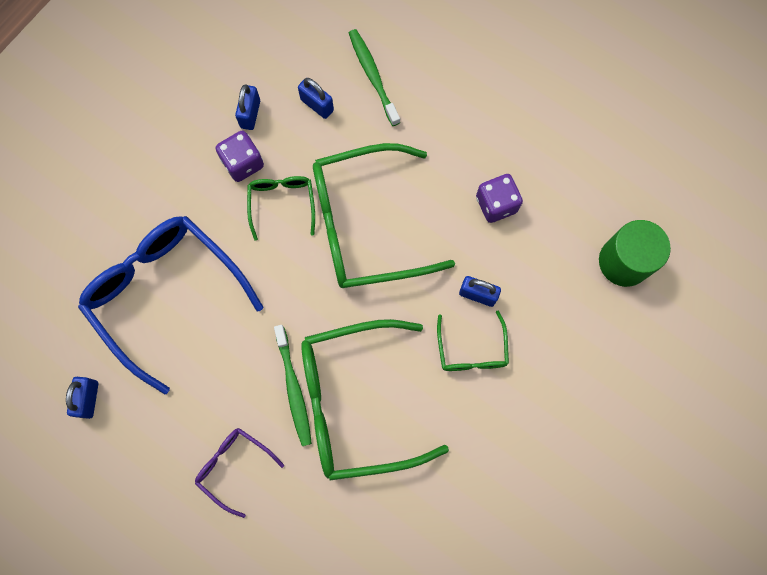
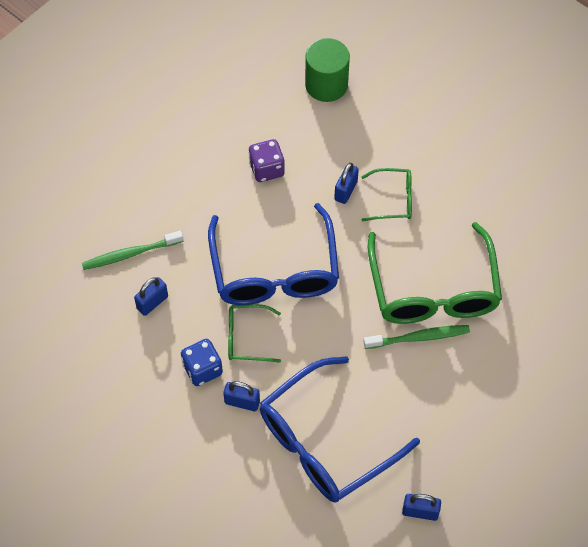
camera: 85 degrees left, 15 degrees down
purple glasses [195,428,284,518] -> none
purple dice [216,131,264,182] -> blue dice [181,339,223,386]
blue padlock [235,84,260,130] -> blue padlock moved to [223,381,260,411]
green glasses [313,143,455,288] -> blue glasses [208,203,339,305]

